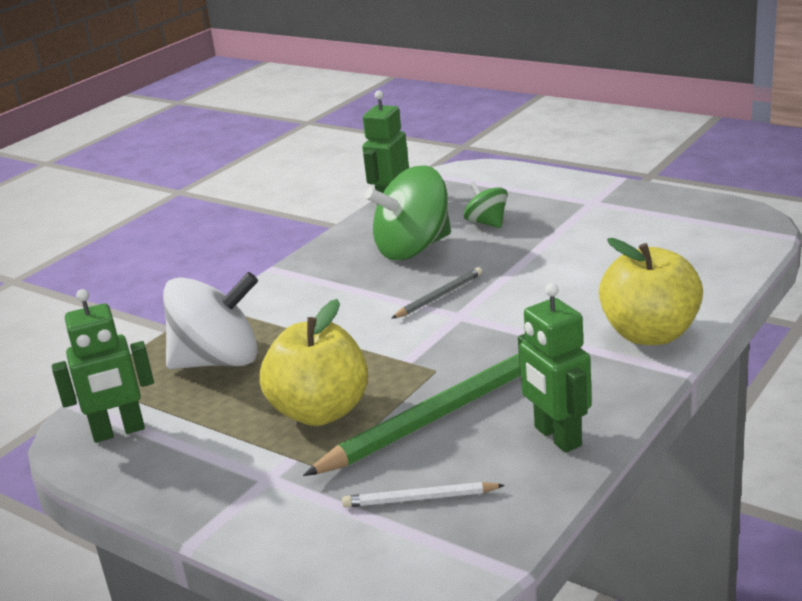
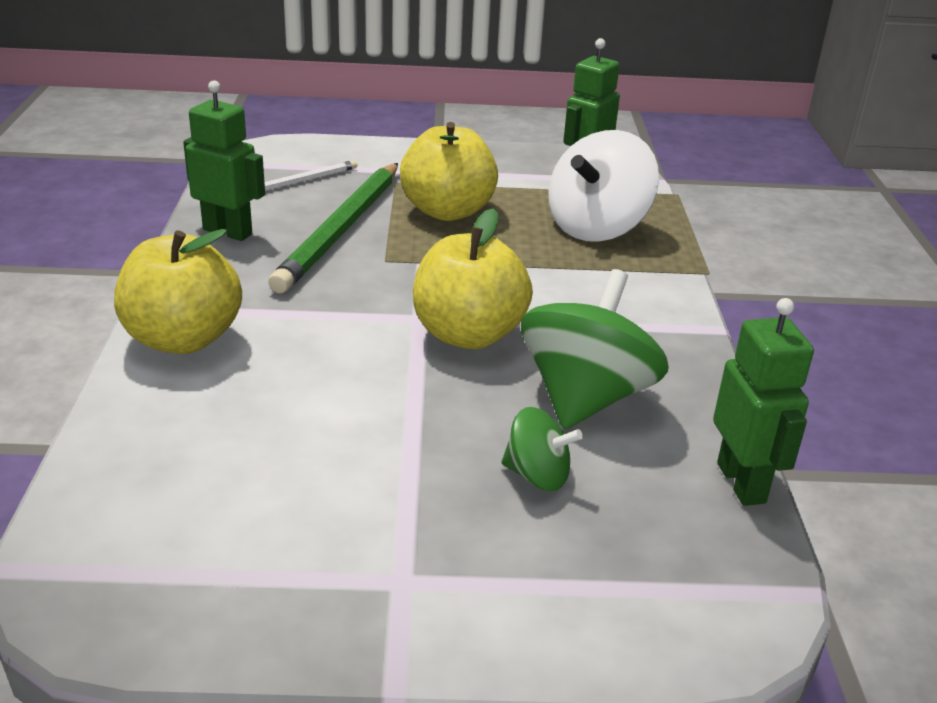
camera: 140 degrees right, 5 degrees up
grey pencil [391,267,482,319] -> yellow apple [413,208,533,349]

